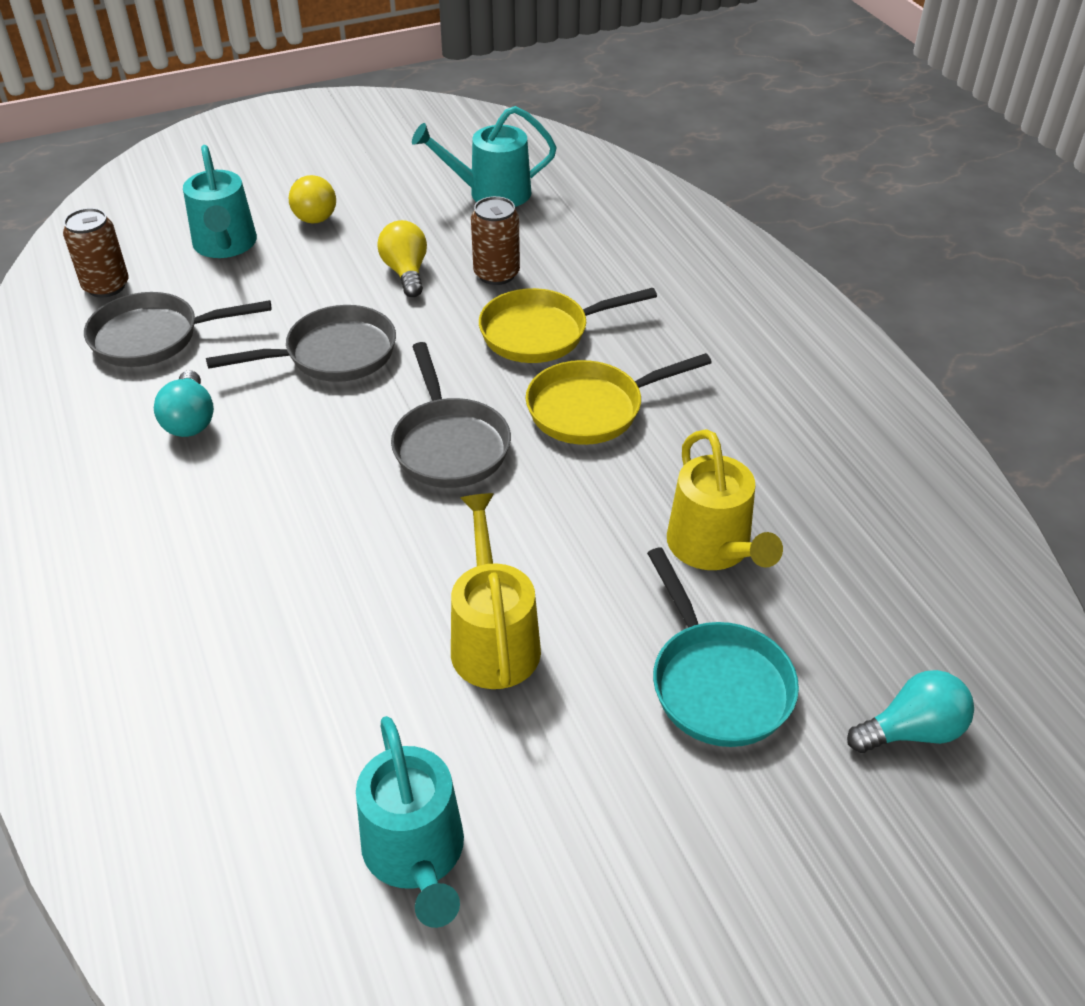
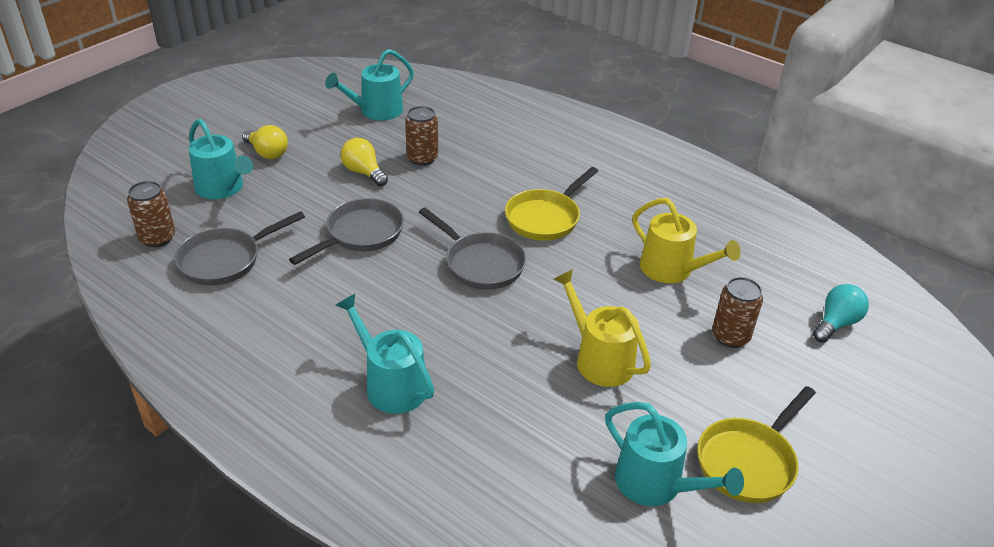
camera: 30 degrees left, 5 degrees down
turquoise light bulb [154,370,214,437] -> none
yellow pan [479,288,657,363] -> yellow pan moved to [697,386,816,503]
turquoise pan [647,548,799,747] -> brown can [712,277,763,348]
none -> turquoise watering can [336,294,434,414]

